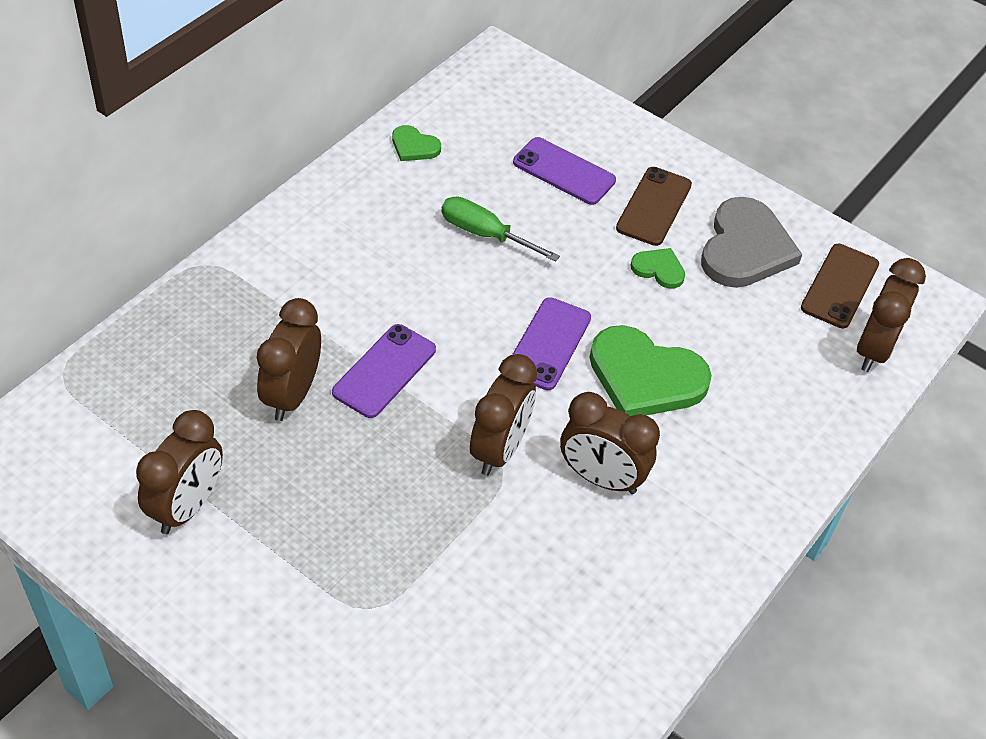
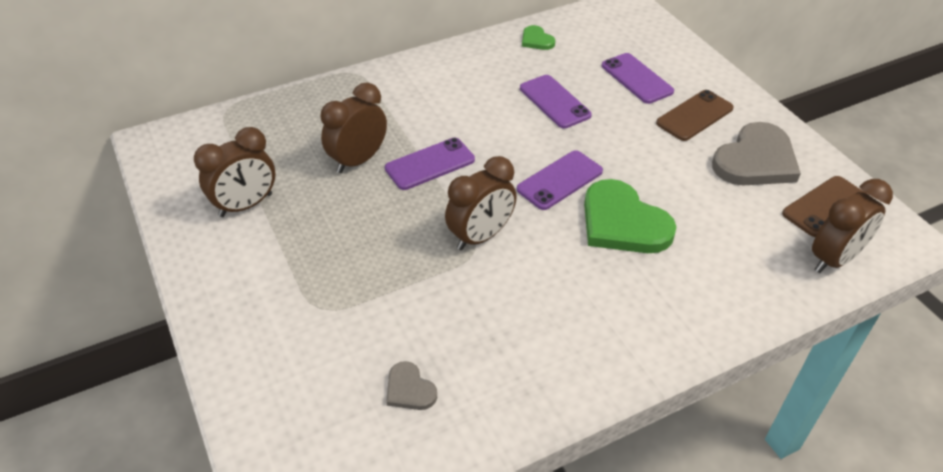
camera: 30 degrees right, 5 degrees down
green screwdriver [441,196,560,262] -> purple phone [520,75,592,128]
brown clock [560,392,660,494] -> none
green heart [631,248,685,289] -> none
none -> grey heart [386,361,437,410]

